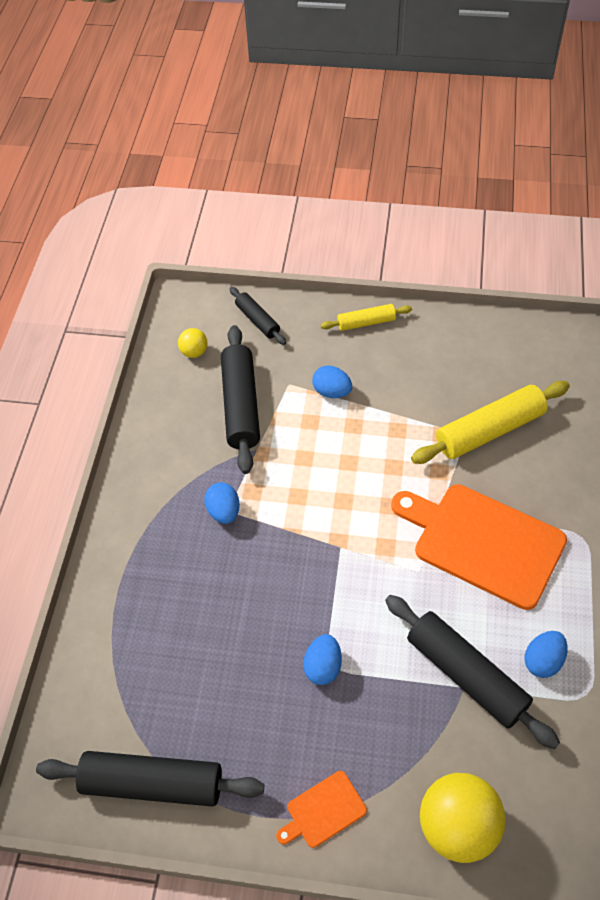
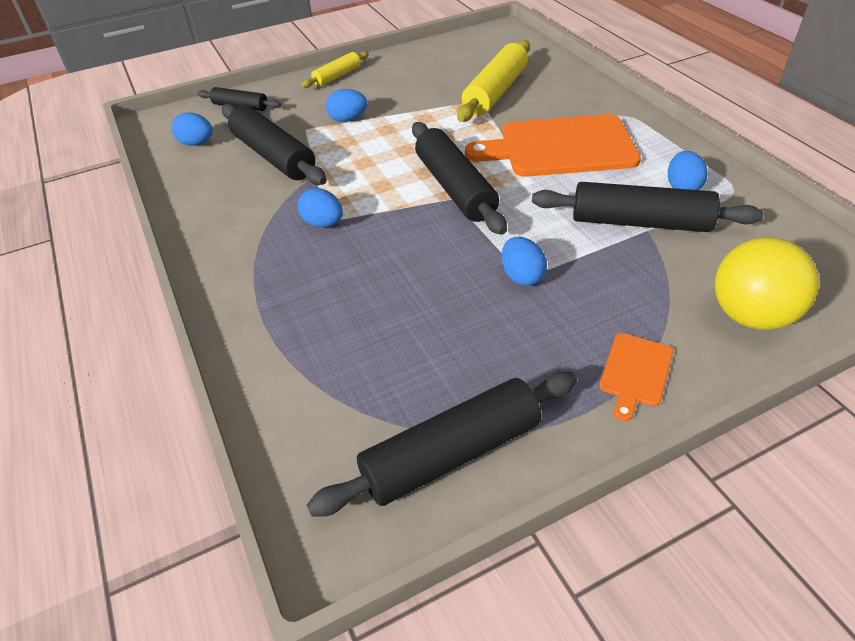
camera: 35 degrees left, 10 degrees down
yellow ball [178,328,208,358] -> blue egg [171,112,213,146]
none -> black rolling pin [412,122,507,235]

